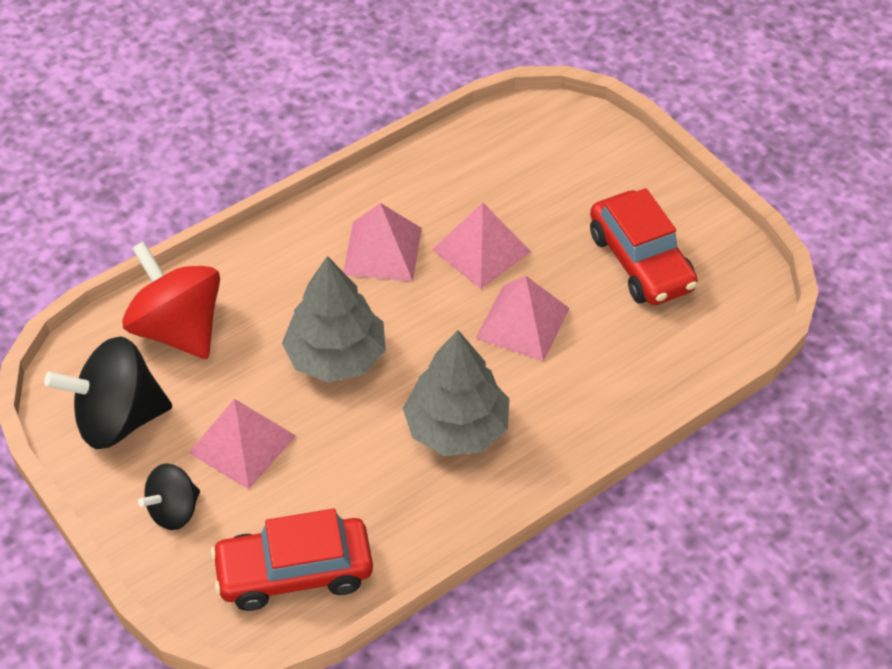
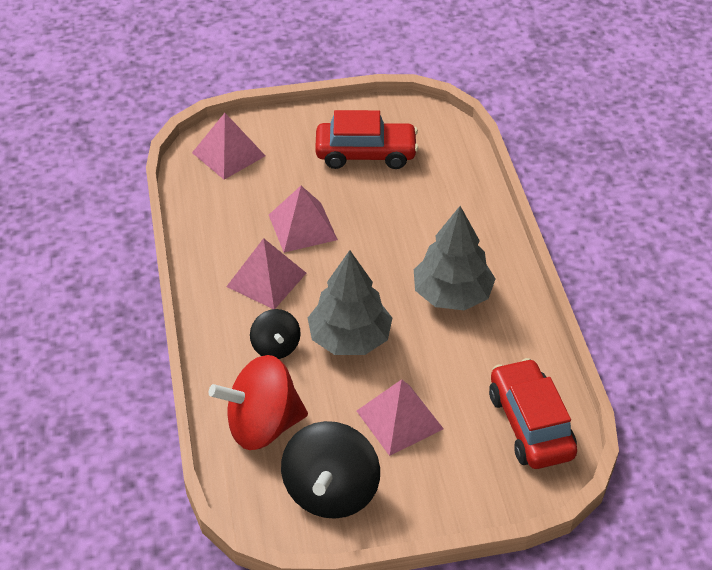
camera: 65 degrees left, 5 degrees down
black spinning top [138,464,200,530] -> black spinning top moved to [250,309,301,359]
red car [210,509,373,611] -> red car turned 150 degrees clockwise [489,358,577,469]
pink pyramid [476,276,570,361] -> pink pyramid moved to [192,113,265,180]

